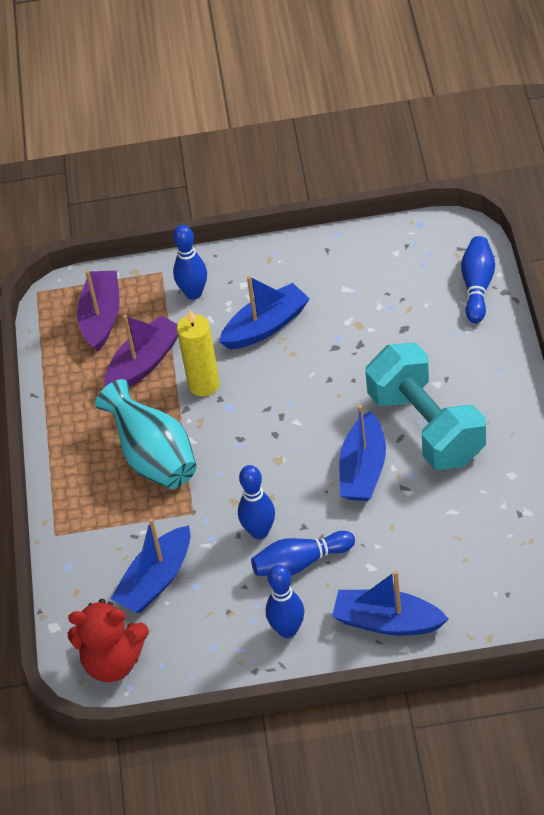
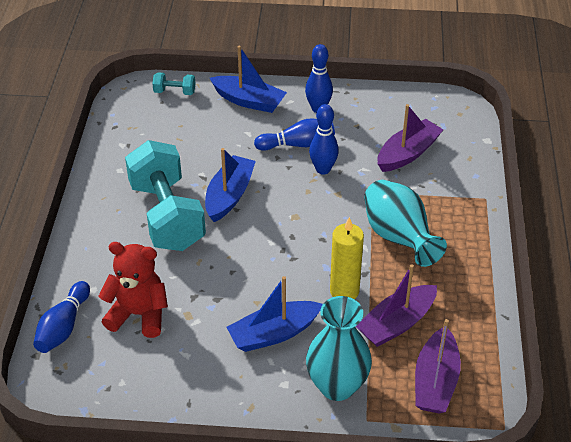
camera: 175 degrees left, 5 degrees down
red teddy bear [68,599,149,682] -> red teddy bear moved to [98,242,168,338]
blue boat [110,518,190,613] -> purple boat [378,104,443,172]
blue bowling pin [173,225,207,300] -> turquoise vase [306,296,372,401]
none -> turquoise dumbbell [152,72,195,95]

